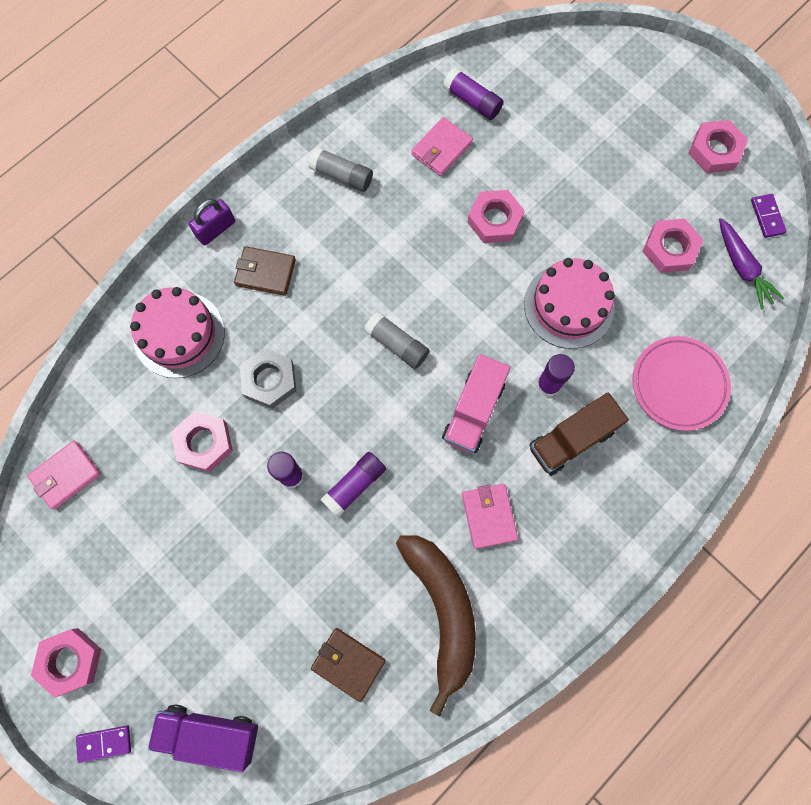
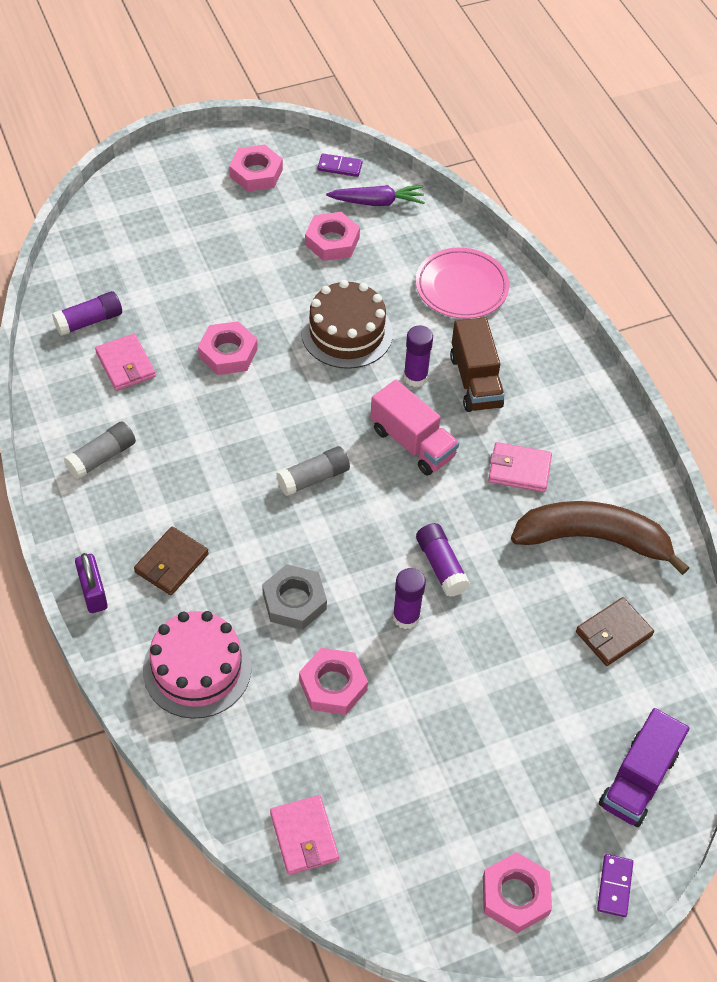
camera: 70 degrees left, 20 degrees down
pink cake [524,258,615,349] -> brown cake [301,280,393,369]

